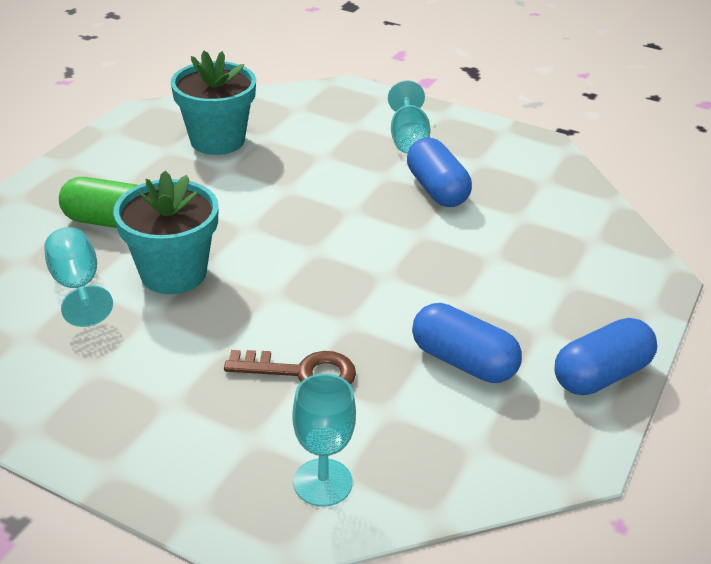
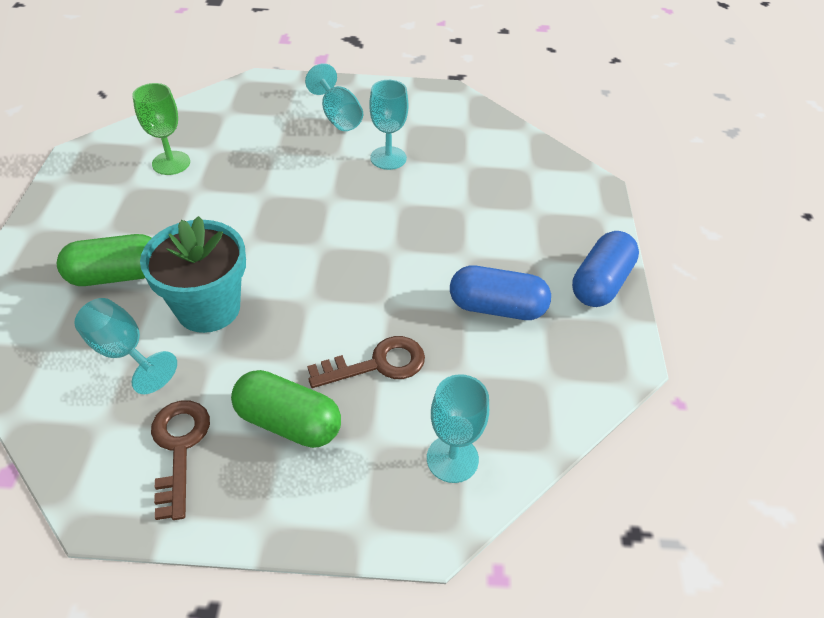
camera: 25 degrees left, 10 degrees up
turquoise flower pot [170,51,256,155] -> green goblet [132,83,190,175]
blue capsule [407,138,472,207] -> turquoise goblet [369,80,408,170]
none -> brown key [151,400,210,520]
none -> green capsule [231,370,341,448]

